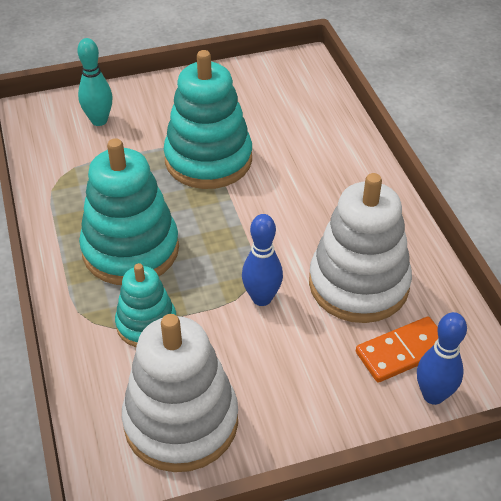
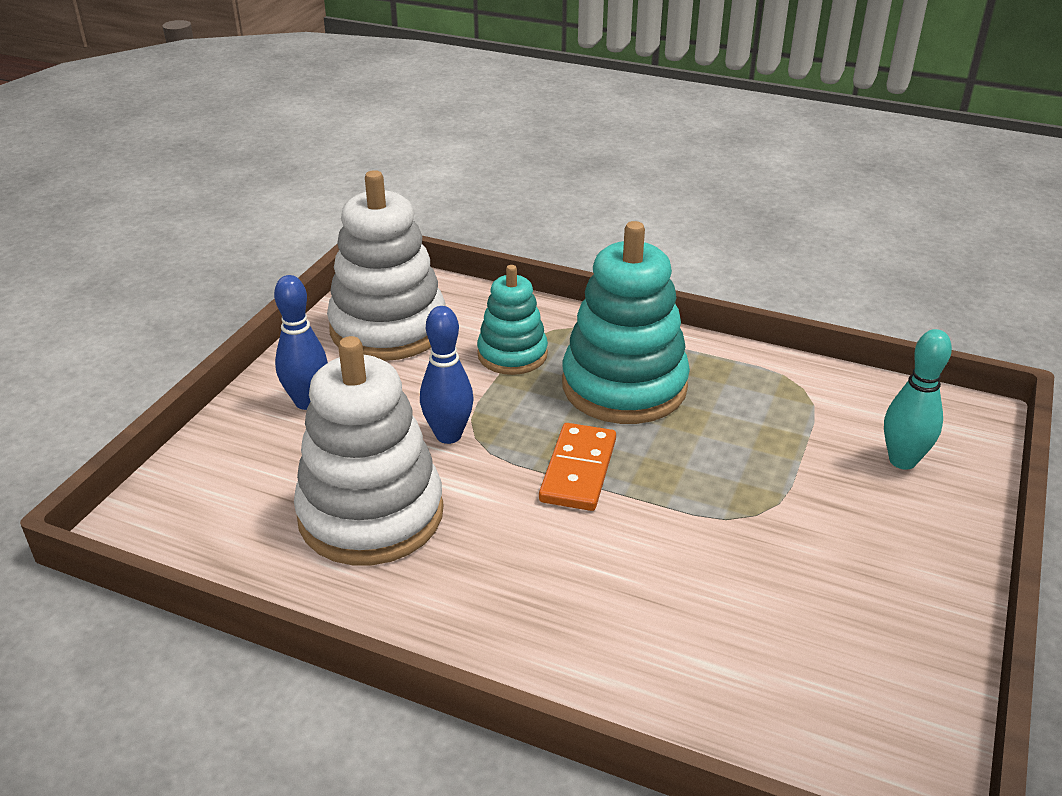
camera: 130 degrees right, 10 degrees down
turquoise stacking toy [164,50,252,189] -> none
orange domino [356,317,438,383] -> orange domino moved to [539,423,616,511]
blue bowling pin [417,312,467,405] -> blue bowling pin moved to [274,275,328,410]

